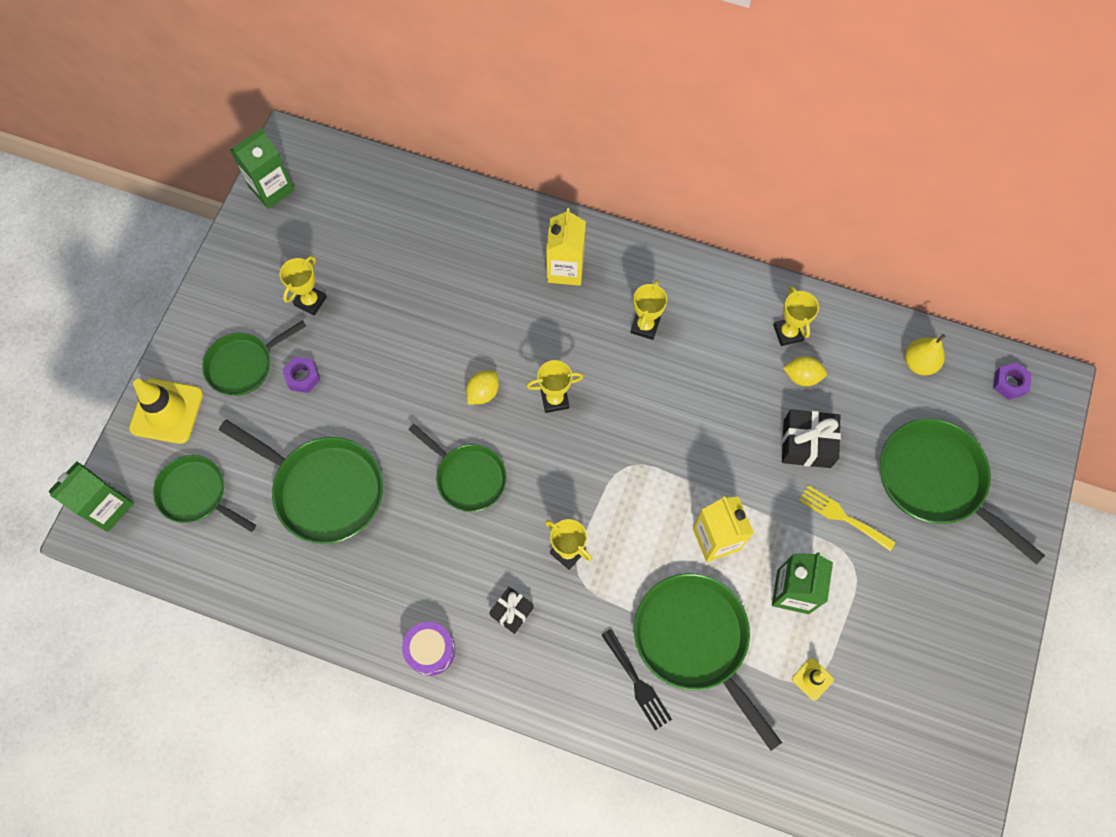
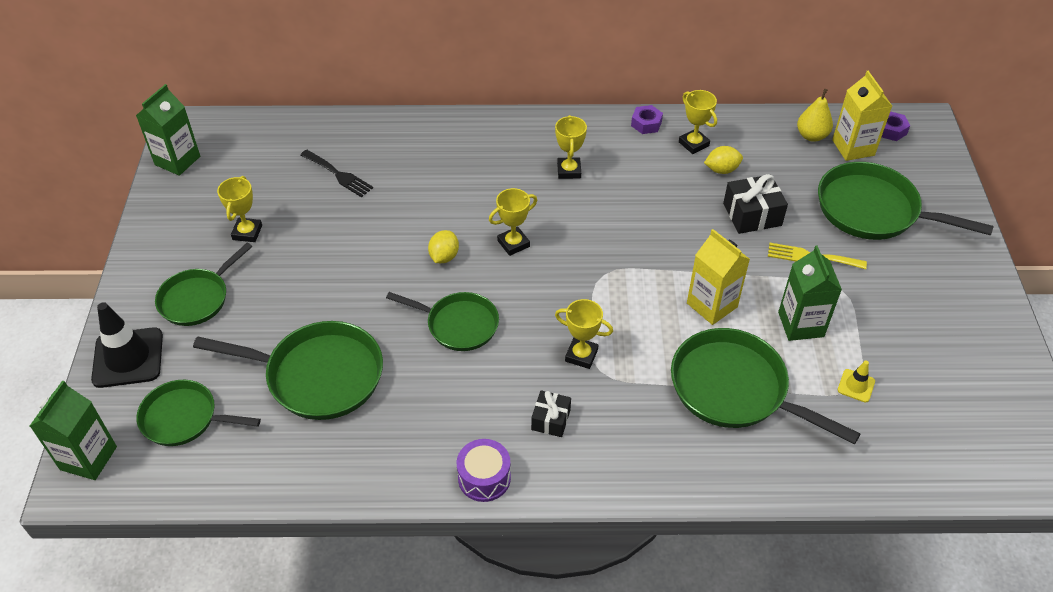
camera: 20 degrees left, 20 degrees down
yellow traffic cone [129,379,203,444] -> black traffic cone [91,302,163,388]
purple nut [282,357,320,393] -> purple nut moved to [631,105,663,134]
yellow carton [546,208,586,286] -> yellow carton moved to [832,71,892,161]
black fork [601,629,672,730] -> black fork moved to [301,150,373,197]

